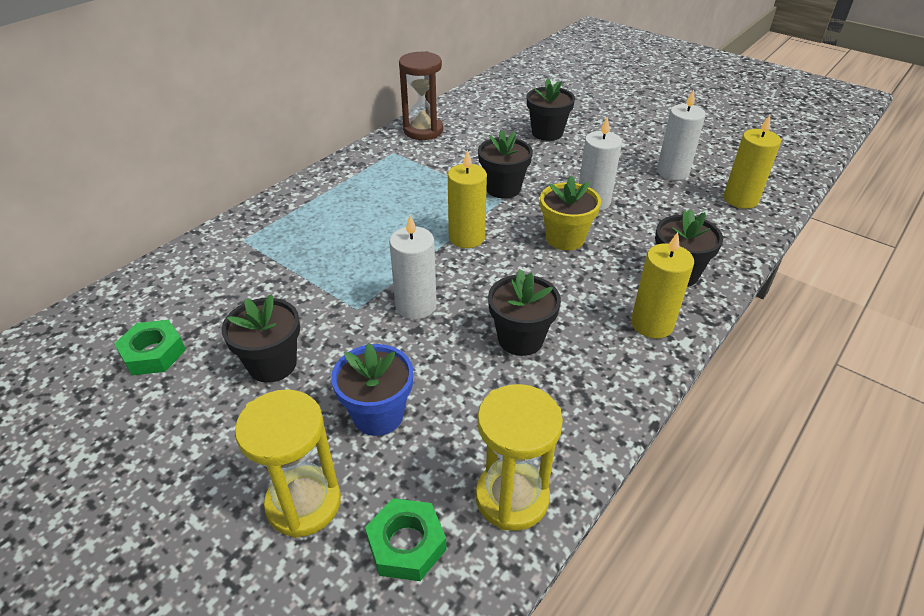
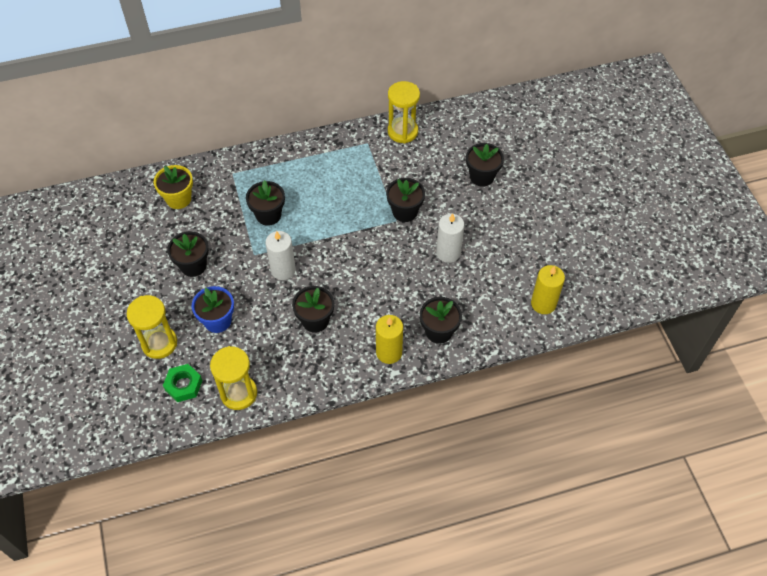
camera: 35 degrees right, 15 degrees up
green nut [115,320,186,375] -> none
brown hourglass [399,51,443,140] -> yellow hourglass [388,81,420,143]
yellow candle [448,149,487,248] -> none
yellow flower pot [540,175,601,250] -> yellow flower pot moved to [154,165,193,209]
white candle [657,89,706,180] -> none
none -> black flower pot [246,180,285,226]

